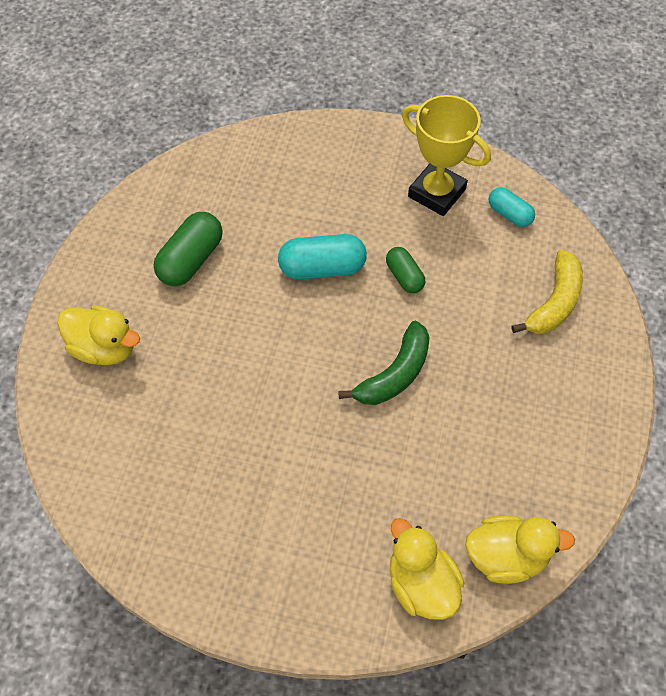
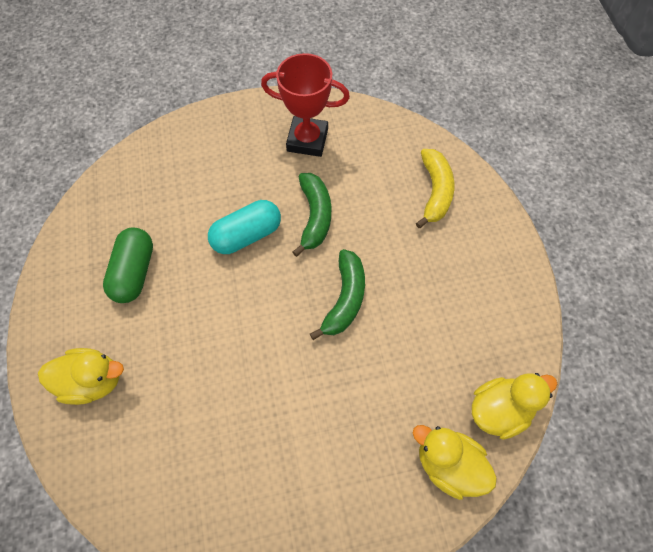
camera: 25 degrees left, 5 degrees up
green capsule [386,247,425,293] -> green banana [293,173,331,257]
yellow trophy [402,95,491,216] -> red trophy [261,53,350,157]
turquoise capsule [488,187,535,227] -> none

